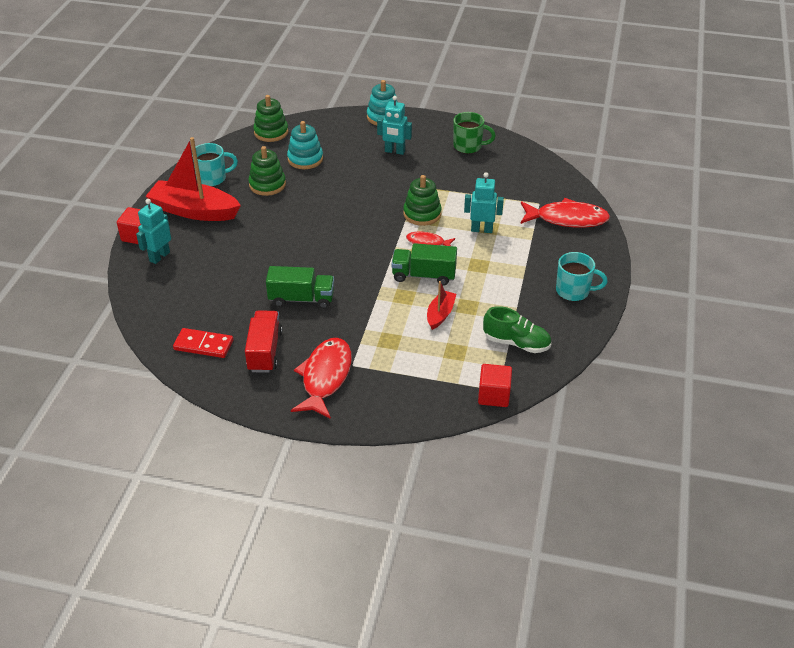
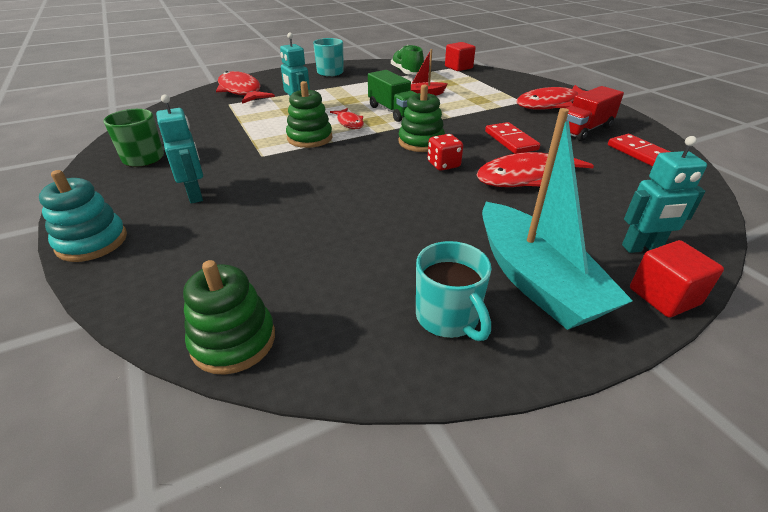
camera: 130 degrees left, 5 degrees down
red boat [146,137,241,221] -> turquoise boat [482,108,633,330]
turquoise mug [192,143,238,186] -> turquoise mug turned 150 degrees counterclockwise [416,241,492,341]
green stacking toy [248,146,286,196] -> green stacking toy moved to [398,85,445,152]
green truck [266,266,334,309] -> red domino [485,122,540,154]
turquoise stacking toy [287,121,323,169] -> none
none -> red dice [428,134,463,171]
none -> red fish [477,152,594,187]

